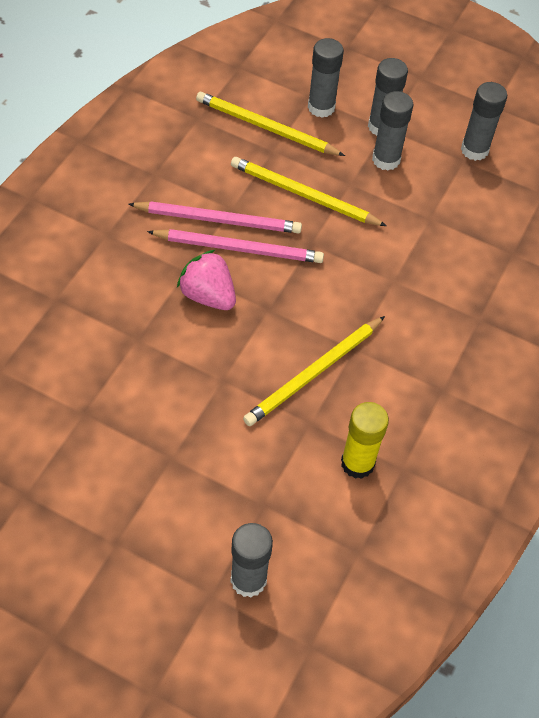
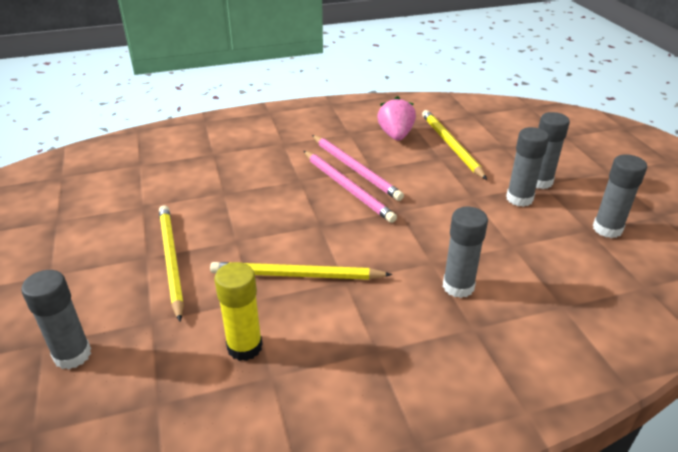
camera: 50 degrees right, 20 degrees down
pink strawberry [177,250,236,310] -> pink strawberry moved to [377,96,416,141]
yellow pencil [231,157,386,226] -> yellow pencil moved to [159,205,184,322]
grey glue stick [308,38,344,118] -> grey glue stick moved to [443,207,488,298]

